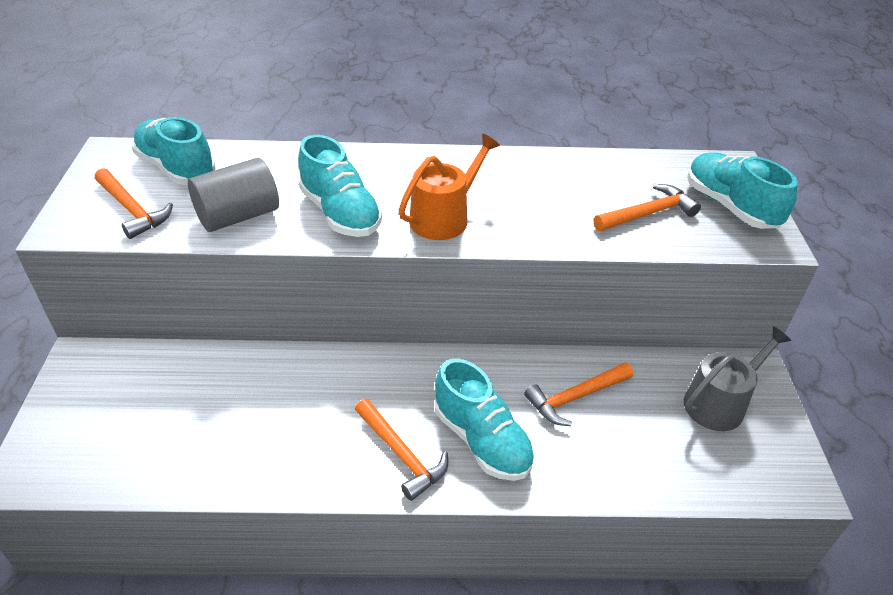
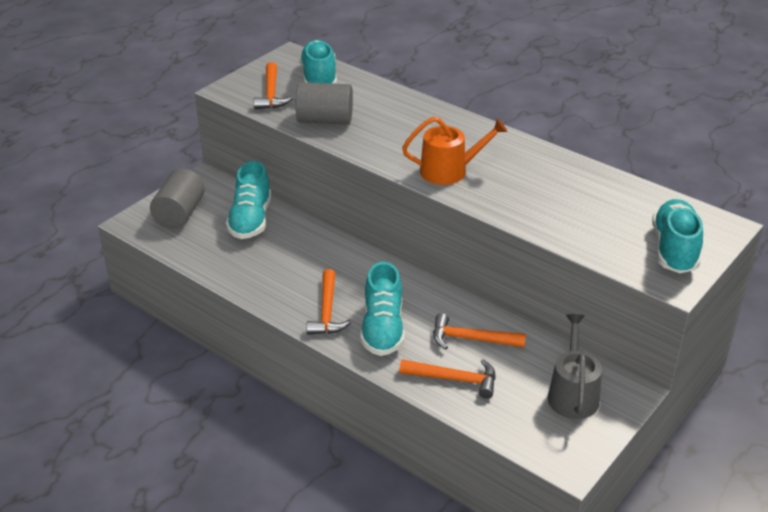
camera: 40 degrees right, 5 degrees down
turquoise shoe [298,135,382,237] -> turquoise shoe moved to [226,161,271,239]
orange hammer [594,184,701,231] -> orange hammer moved to [399,359,496,399]
grey watering can [684,326,791,431] -> grey watering can turned 90 degrees counterclockwise [548,314,602,419]
none -> grey cylinder [150,169,205,229]

